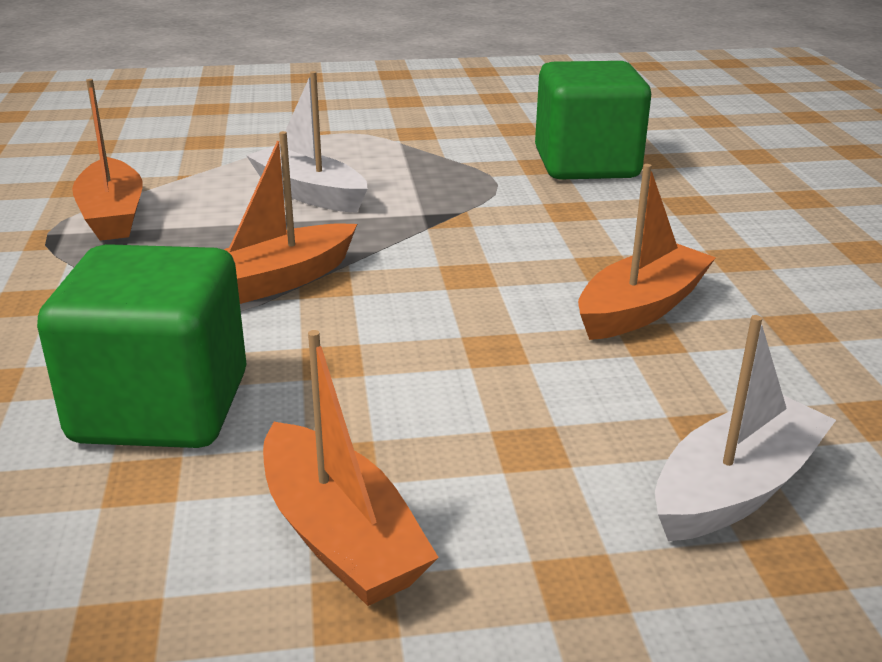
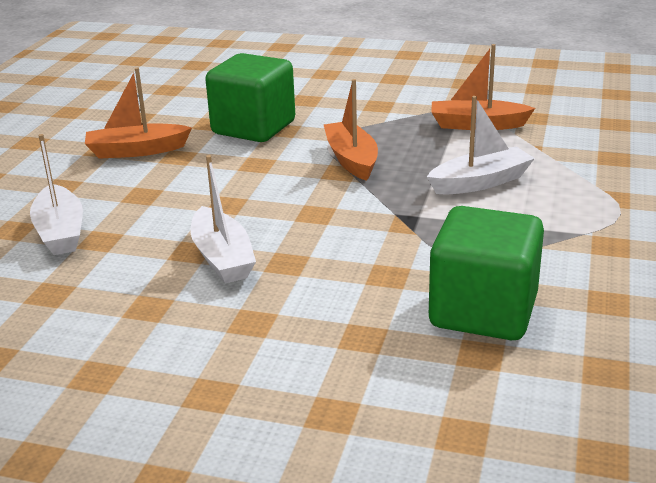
camera: 115 degrees right, 0 degrees up
orange boat [578,164,716,340] -> white boat [191,155,256,283]

